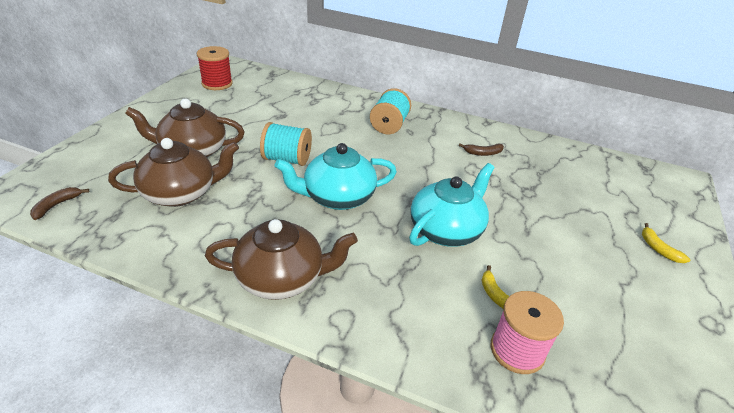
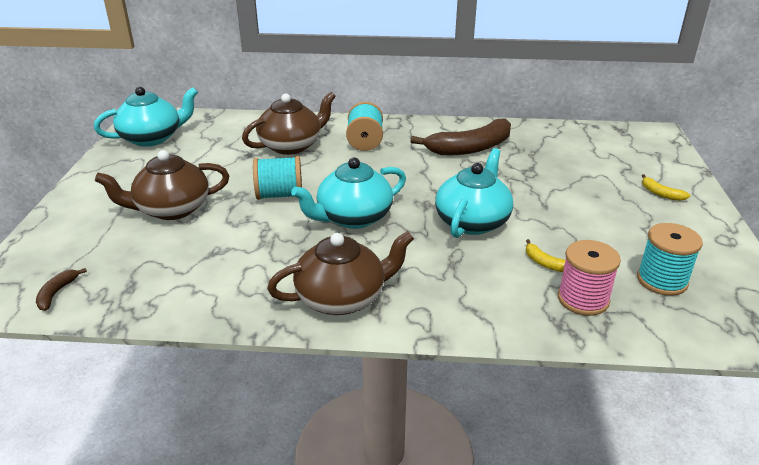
camera: 15 degrees left, 5 degrees down
brown teapot [108,138,239,207] -> brown teapot moved to [242,92,336,155]
red spool [197,46,233,90] -> turquoise teapot [94,87,198,147]
brown banana [459,143,504,156] -> brown banana [411,118,511,155], size x2.30
none -> turquoise spool [637,223,703,296]

